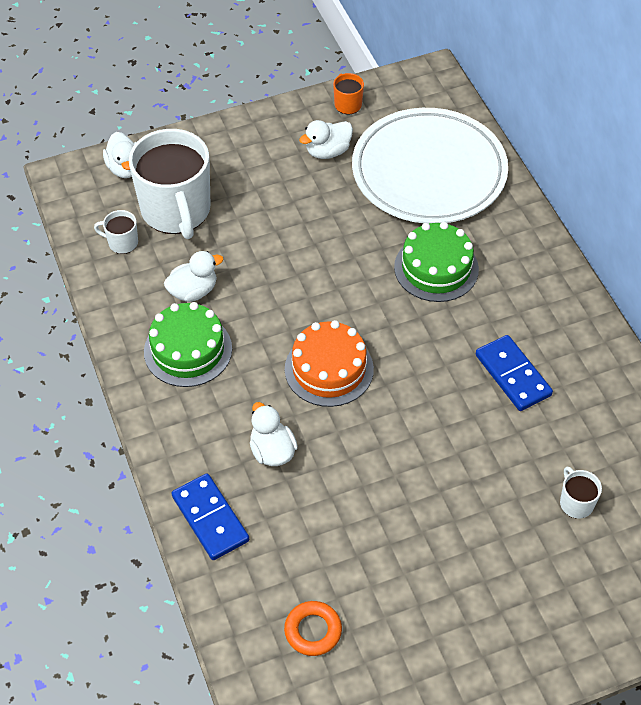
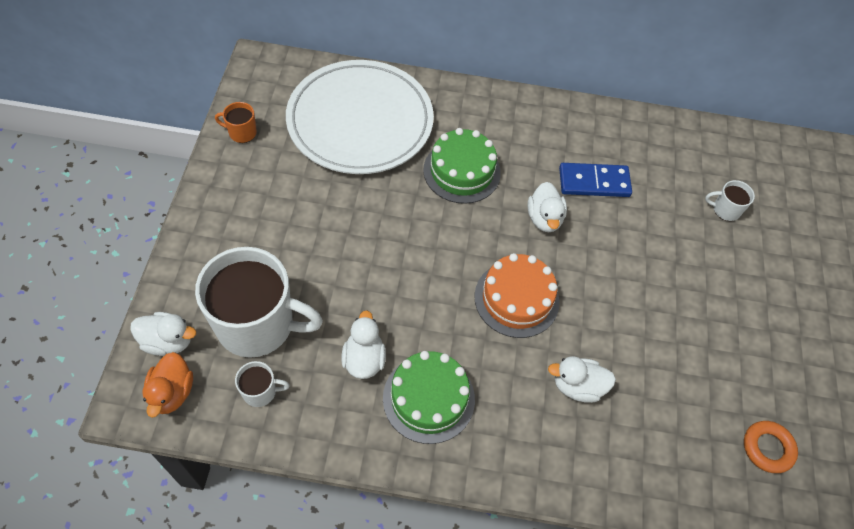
camera: 65 degrees left, 5 degrees up
white mug [94,210,138,254] -> white mug turned 135 degrees counterclockwise [235,361,290,407]
blue domino [172,474,249,560] -> none
white duck [299,120,353,159] -> white duck moved to [528,182,567,232]
none -> orange duck [142,352,193,418]

